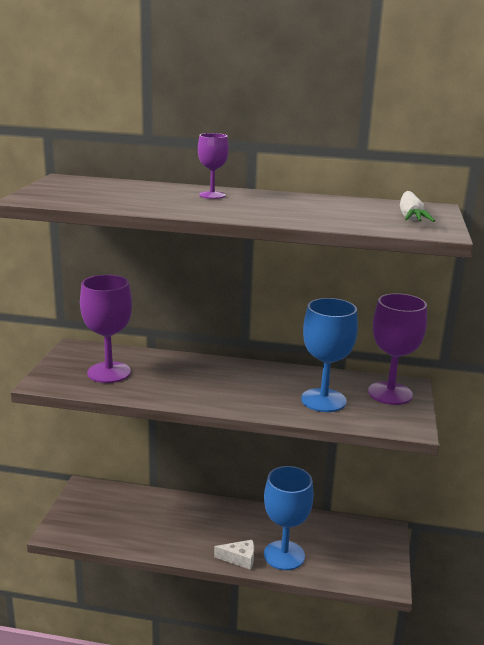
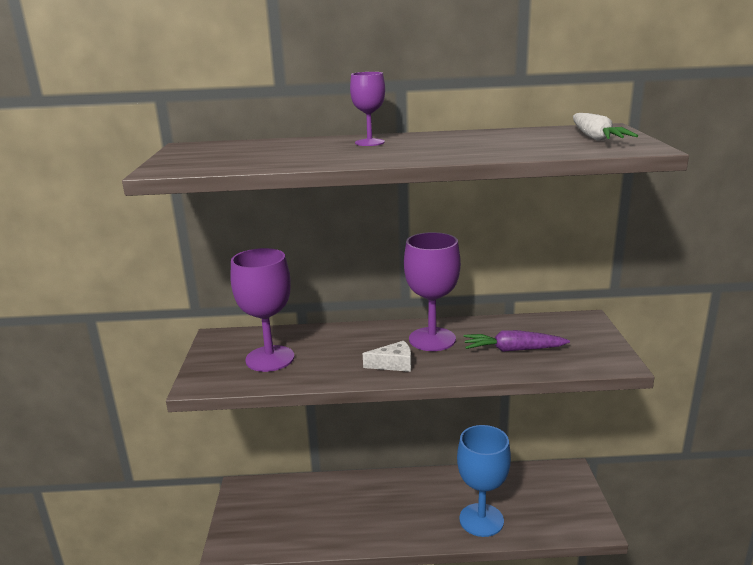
camera: 10 degrees left, 0 degrees up
white cheese [214,540,254,570] -> white cheese moved to [363,341,411,372]
blue goblet [301,298,358,412] -> purple carrot [464,330,570,352]
purple goblet [368,293,427,405] -> purple goblet moved to [404,232,461,351]

